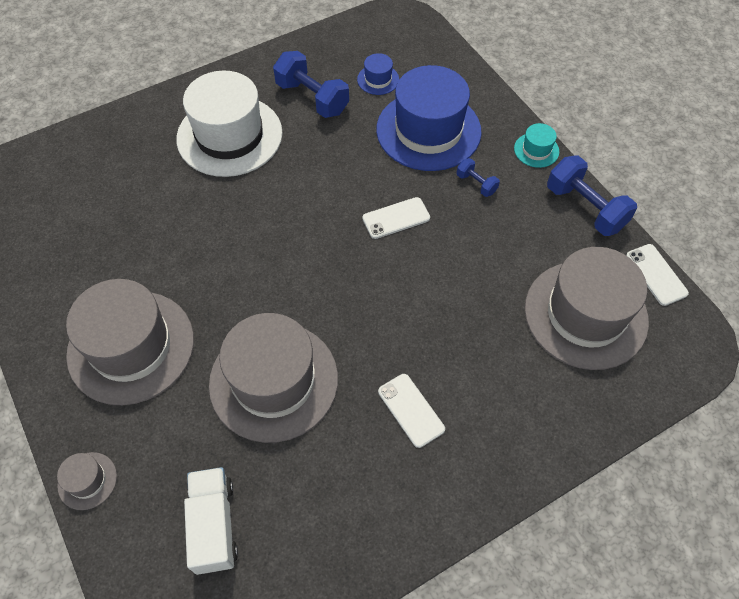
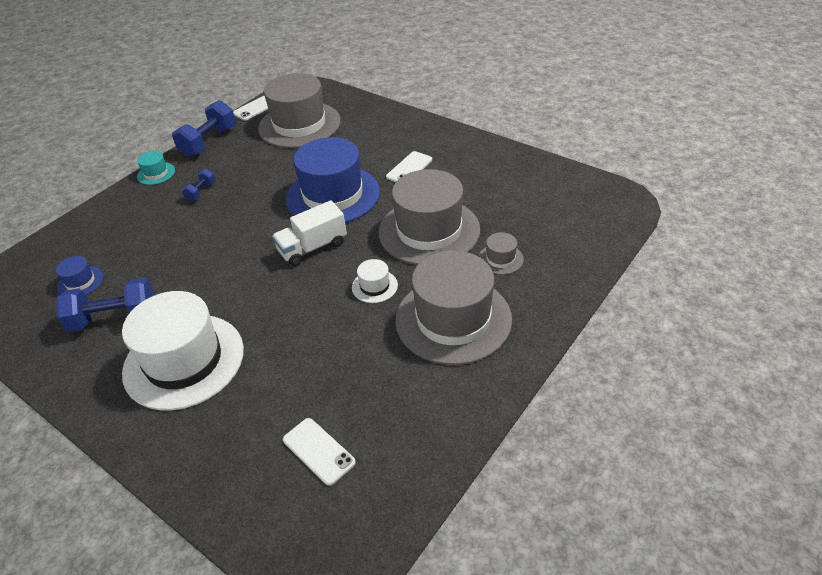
camera: 110 degrees left, 15 degrees down
grey hat [57,452,117,510] -> grey hat moved to [479,232,524,275]
white truck [184,467,238,575] -> white truck moved to [272,200,347,266]
blue dumbbell [273,51,349,118] -> blue dumbbell turned 60 degrees clockwise [56,277,155,332]
white phone [362,197,430,239] -> white phone moved to [283,418,356,486]
blue hat [376,65,482,171] -> blue hat moved to [286,137,380,223]
none -> white hat [352,259,398,303]

